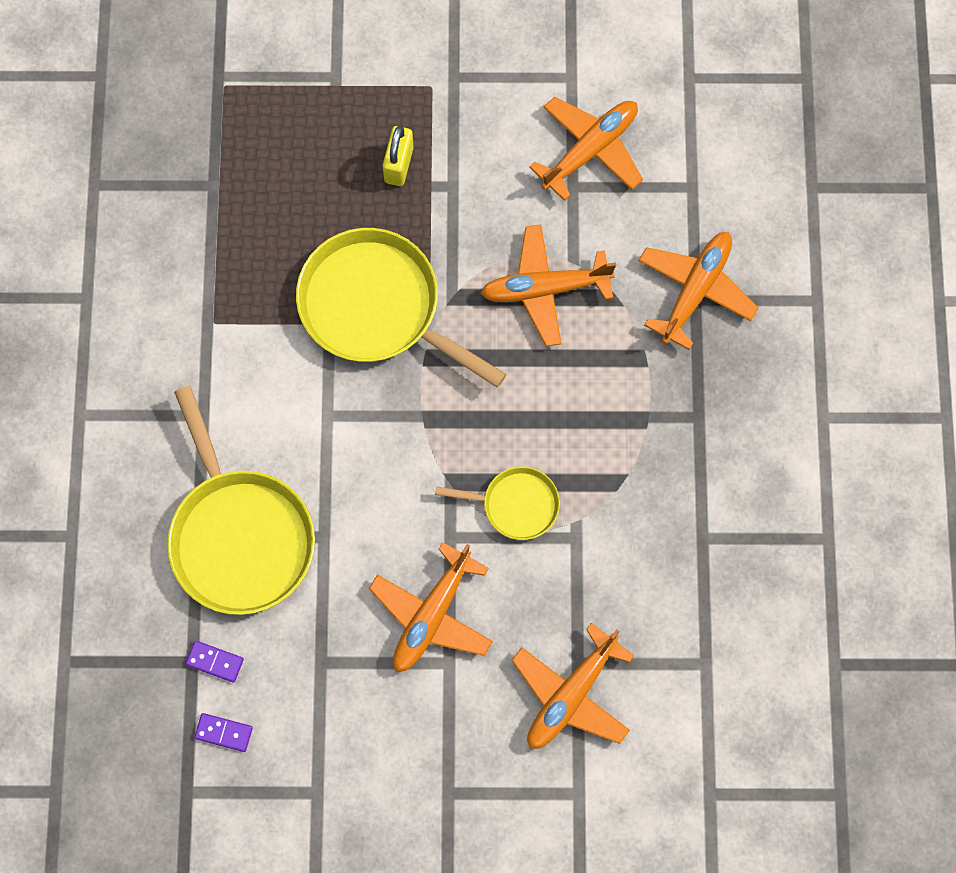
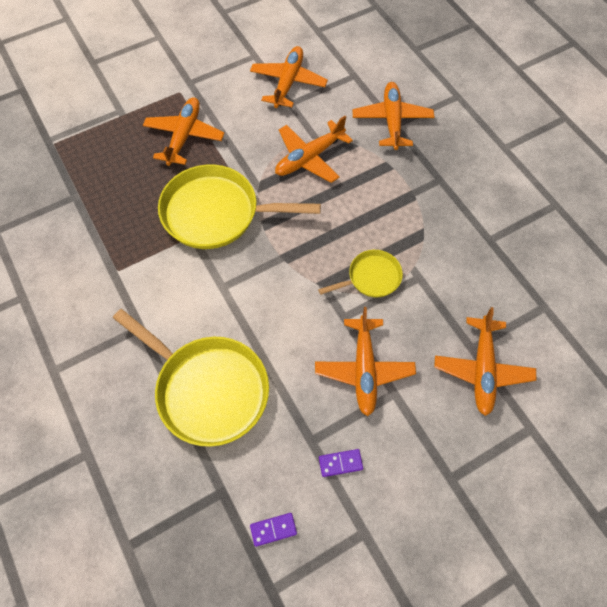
camera: 30 degrees left, 10 degrees down
purple domino [186,641,244,683] -> purple domino moved to [319,449,363,477]
yellow padlock [383,125,414,186] -> orange plane [143,97,225,166]

